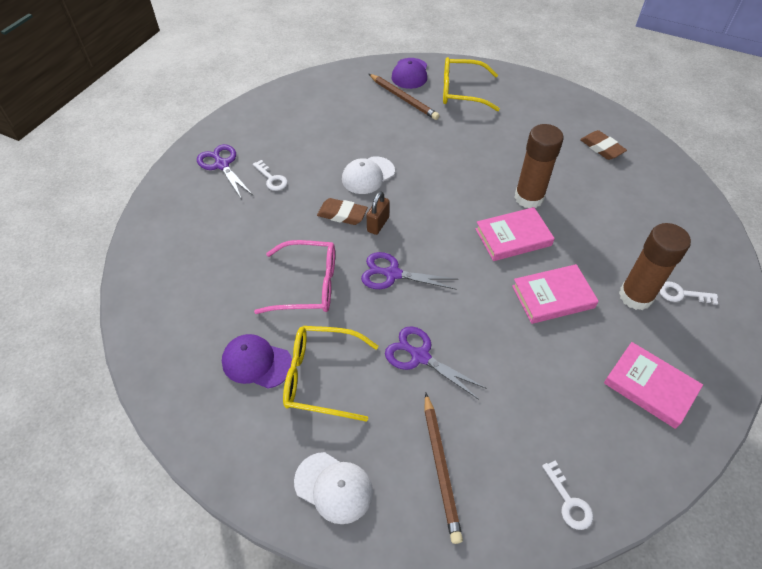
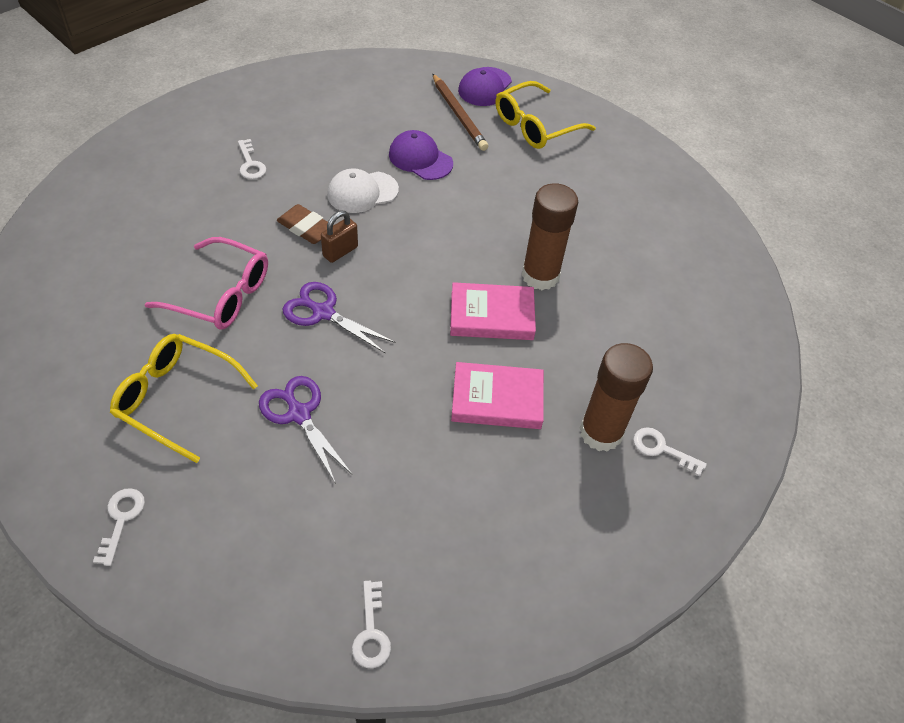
camera: 15 degrees right, 0 degrees up
purple scissors [197,144,253,198] -> none
purple cap [222,334,292,389] -> purple cap moved to [389,130,453,180]
white cap [294,452,373,524] -> white key [93,488,145,566]
brown pencil [425,393,463,544] -> none
yellow glasses [443,57,500,111] -> yellow glasses turned 60 degrees counterclockwise [496,81,596,149]
brown eraser [580,130,627,160] -> none
pink book [604,342,703,429] -> none

